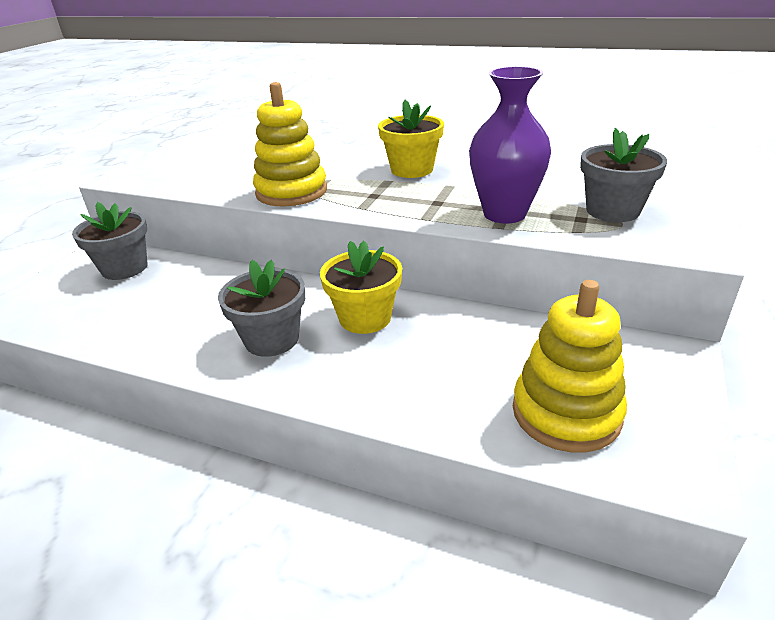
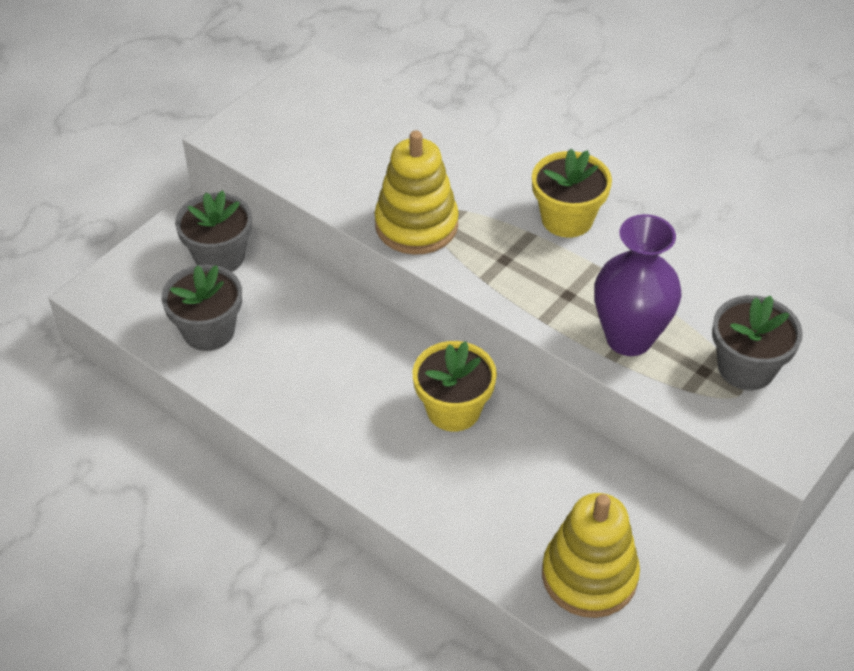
camera: 15 degrees right, 15 degrees up
grey flower pot [218,260,305,357] -> grey flower pot moved to [162,264,242,351]

